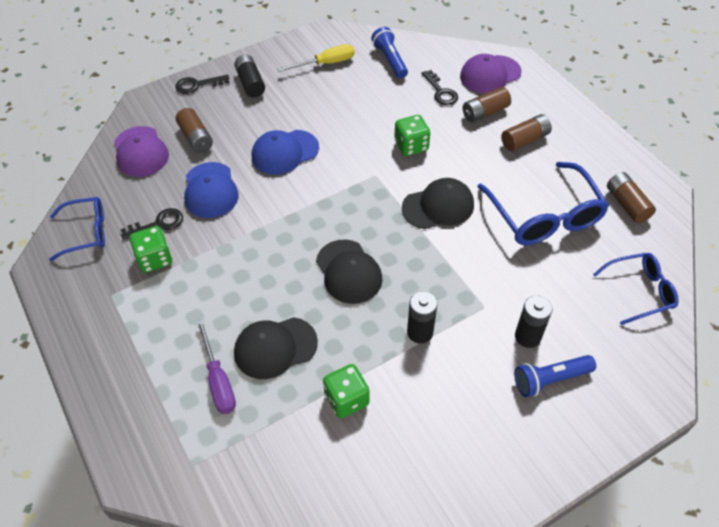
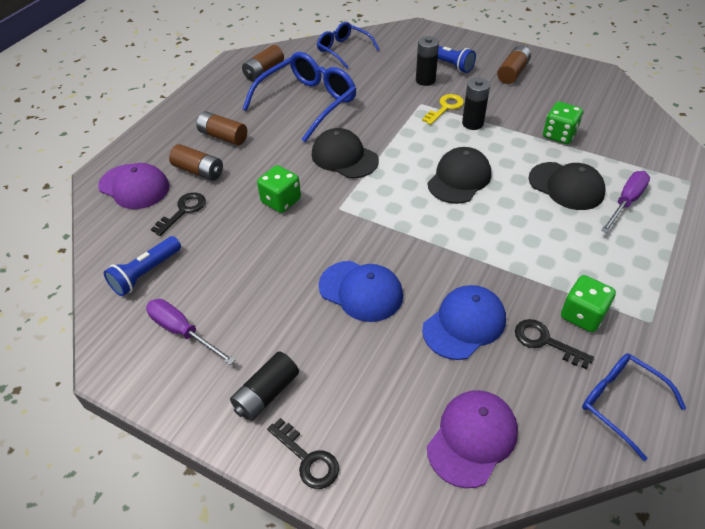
camera: 120 degrees left, 5 degrees down
brown battery [176,108,213,153] -> brown battery moved to [497,46,531,84]
yellow screwdriver [278,44,355,72] -> purple screwdriver [146,299,236,365]
none -> yellow key [422,94,464,125]

